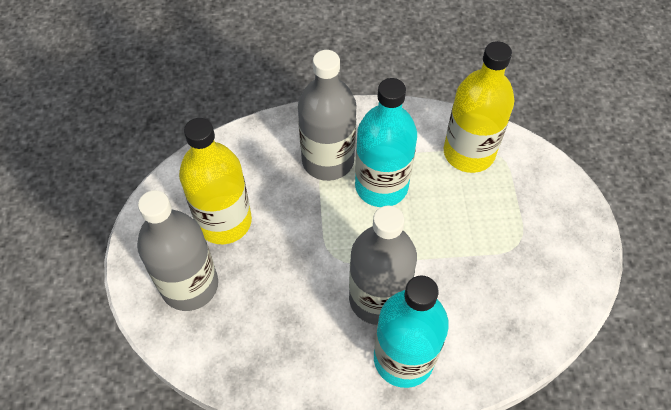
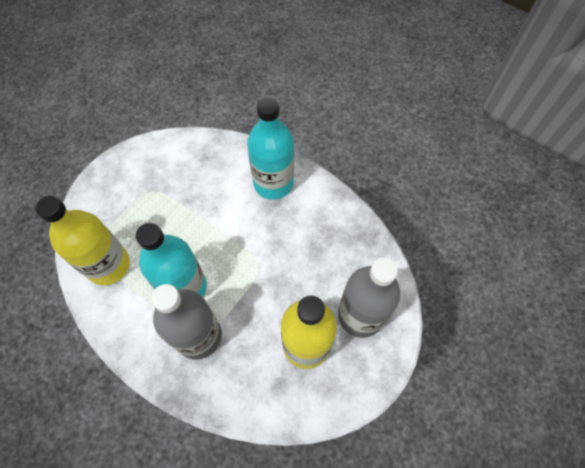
camera: 140 degrees left, 5 degrees up
grey bottle [349,205,417,325] -> none

